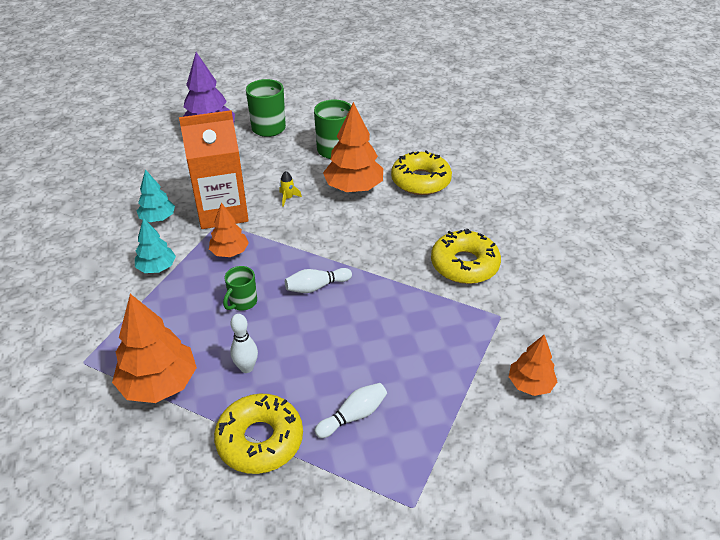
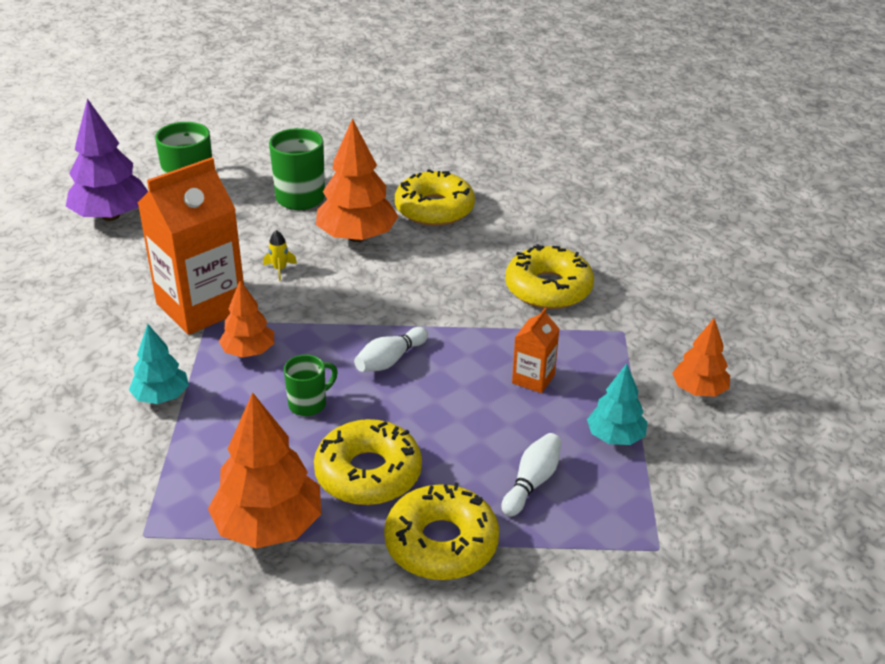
camera: 25 degrees left, 5 degrees down
turquoise tree [137,169,175,222] -> turquoise tree moved to [587,363,648,445]
green mug [223,266,257,311] -> green mug turned 135 degrees counterclockwise [284,355,338,416]
white bowling pin [230,314,258,373] -> yellow donut [314,419,422,505]
none -> orange carton [512,308,559,393]

